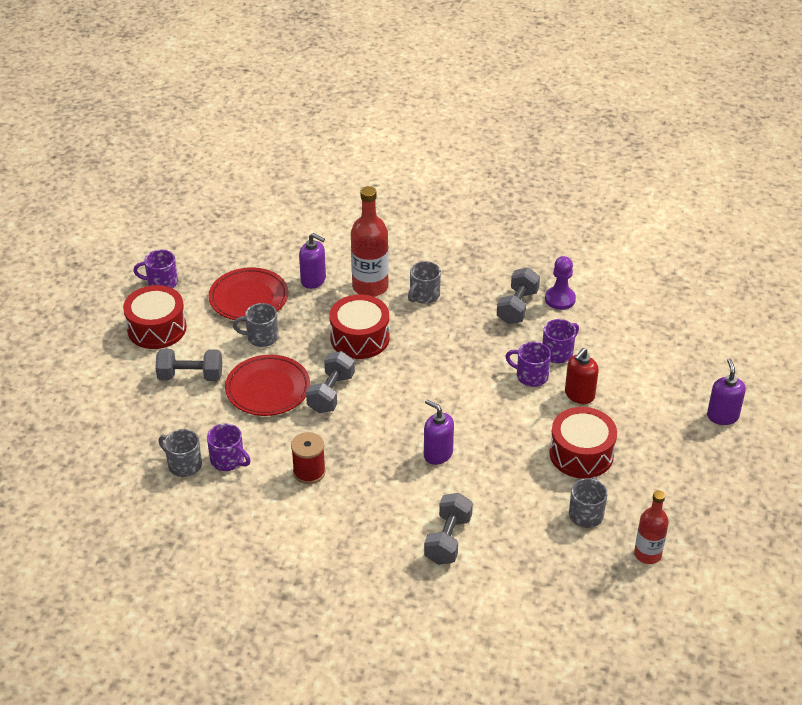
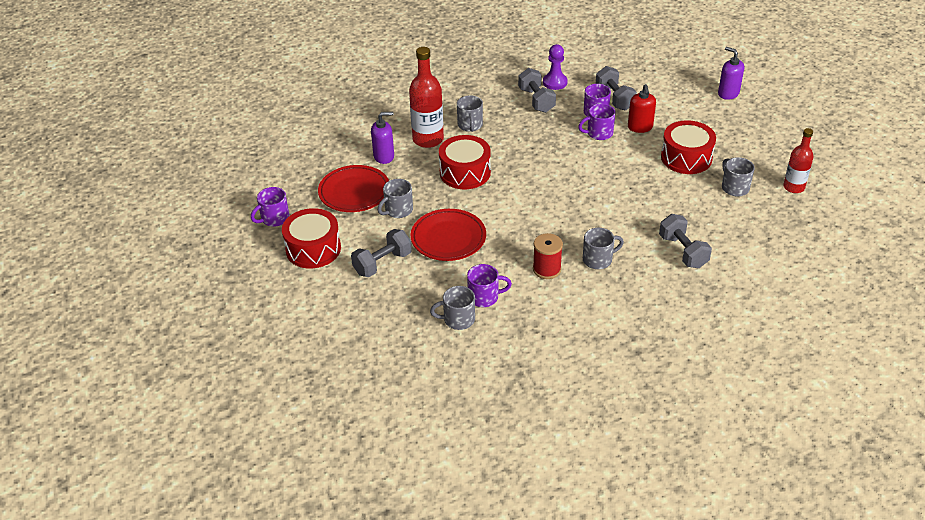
camera: 40 degrees left, 0 degrees up
grey dumbbell [306,351,355,413] -> grey dumbbell moved to [596,66,637,110]
purple soap dispenser [424,400,454,465] -> none
none -> grey mug [583,228,624,269]

